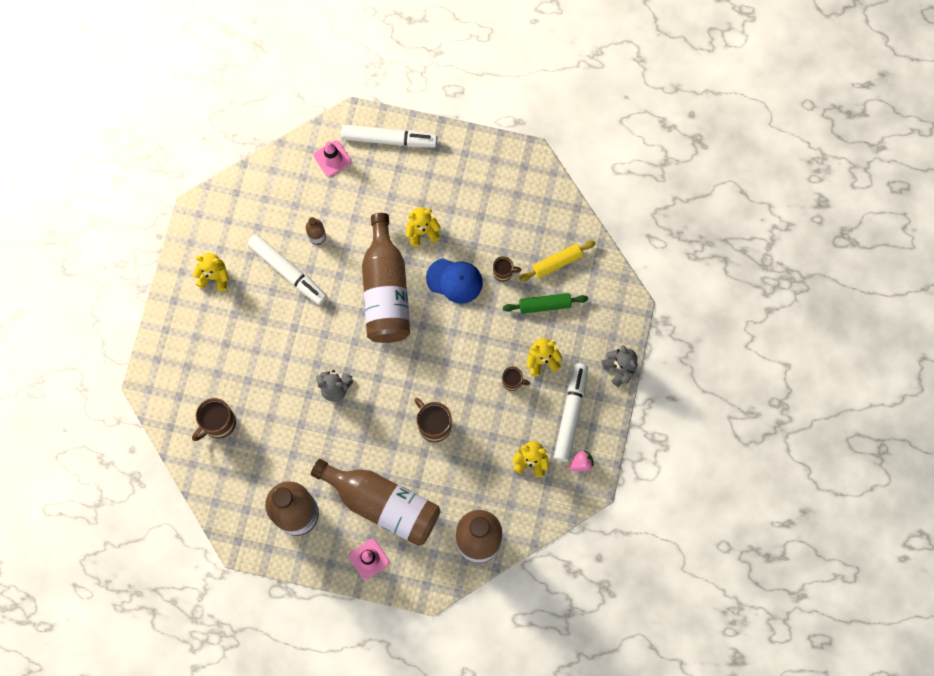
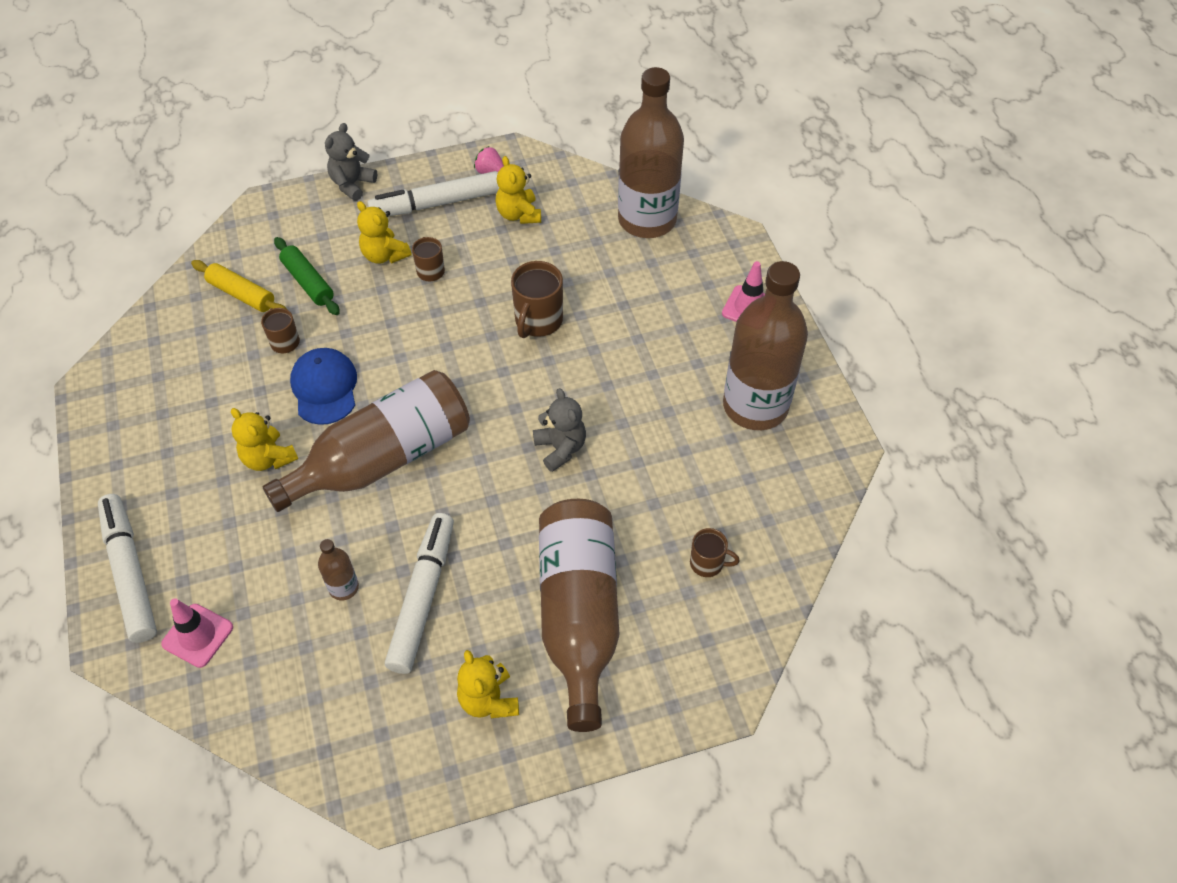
camera: 120 degrees left, 20 degrees down
brown mug [192,398,236,441] -> brown mug [690,528,740,577], size x0.60
brown bottle [311,459,441,546] -> brown bottle moved to [539,499,619,732]

